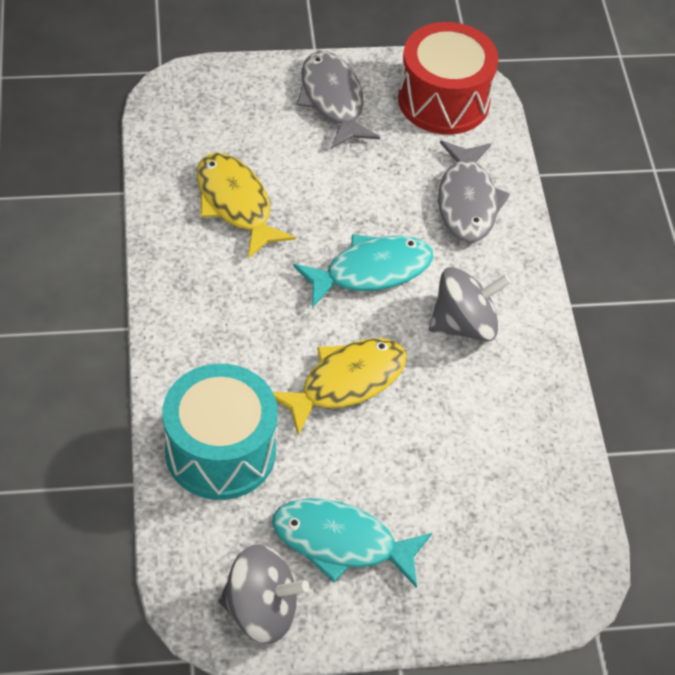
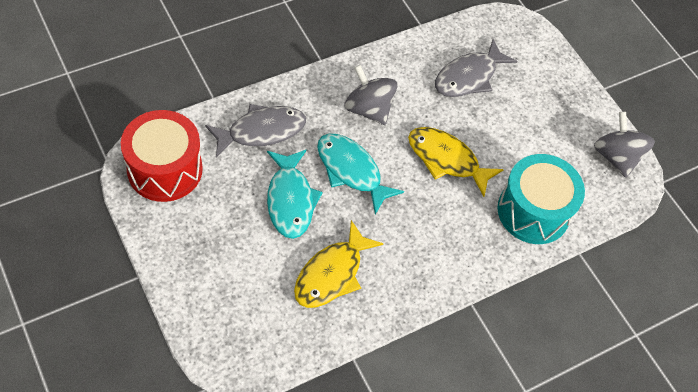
camera: 115 degrees left, 5 degrees up
turquoise fish [272,498,432,588] -> turquoise fish moved to [267,150,323,239]
grey fish [297,51,380,149] -> grey fish moved to [435,39,518,97]

